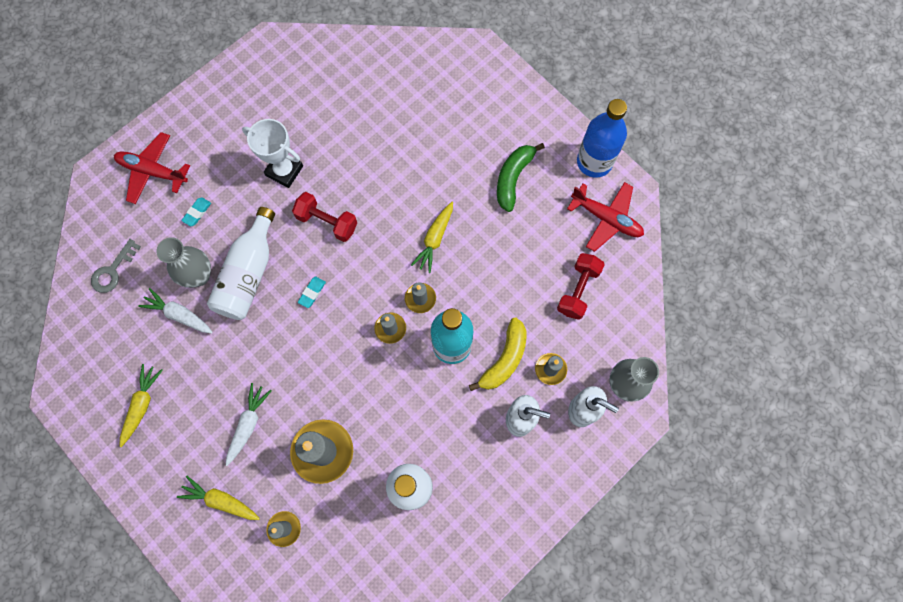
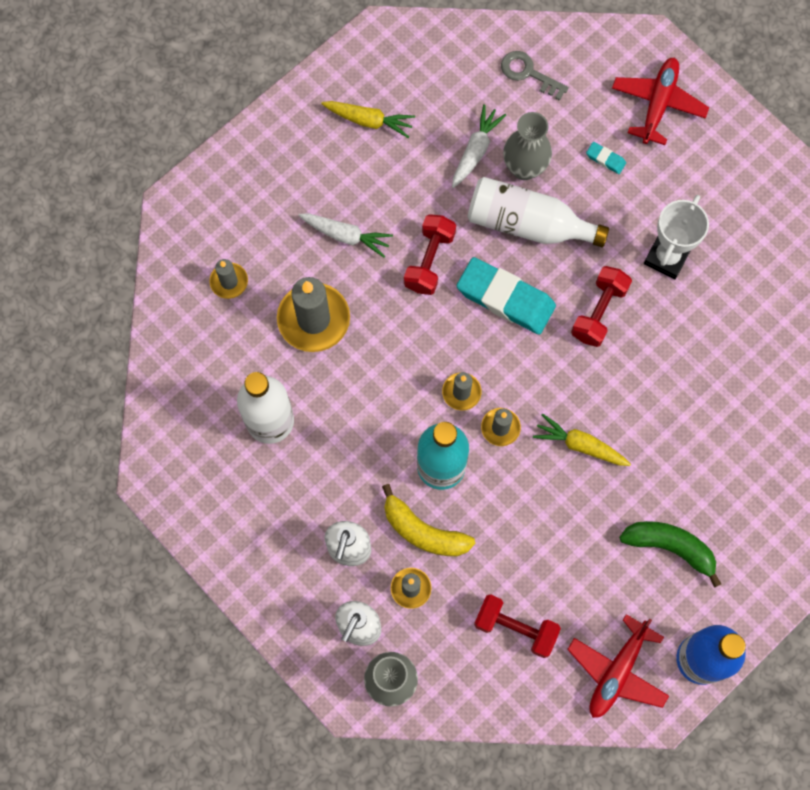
camera: 90 degrees right, 0 degrees up
yellow carrot [177,476,260,520] -> none
turquoise eraser [298,277,326,308] -> turquoise eraser [457,257,556,335], size x2.37
none -> red dumbbell [404,214,456,295]

